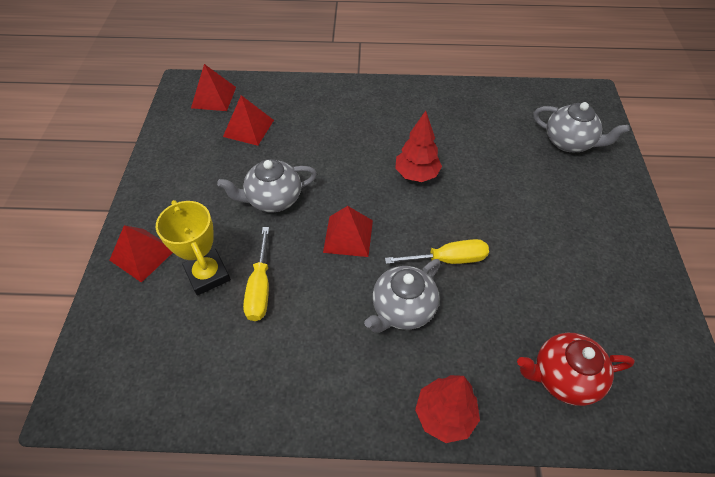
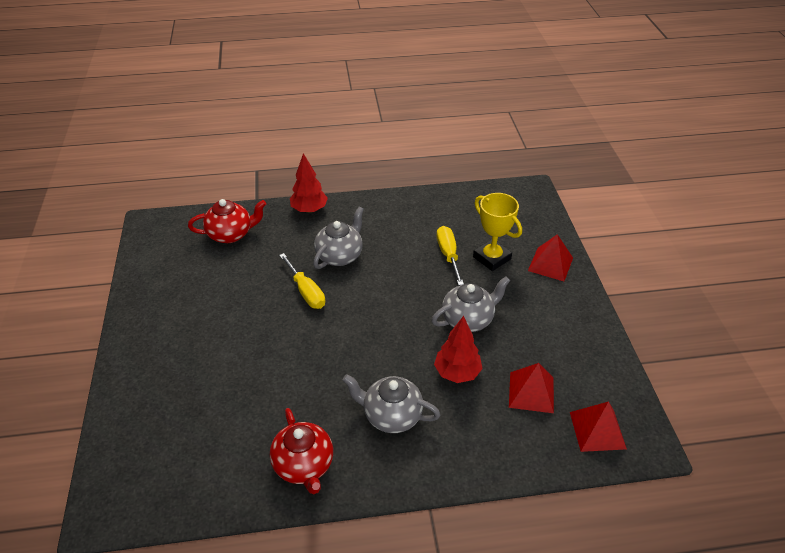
camera: 170 degrees right, 10 degrees down
red pyramid [323,206,373,257] -> none
yellow screwdriver [385,239,489,264] -> yellow screwdriver turned 105 degrees counterclockwise [279,253,325,309]
red tree [395,111,442,182] -> red tree moved to [434,316,483,383]
grey teapot [533,102,630,152] -> grey teapot moved to [343,374,440,433]
none -> red teapot [270,408,333,494]

